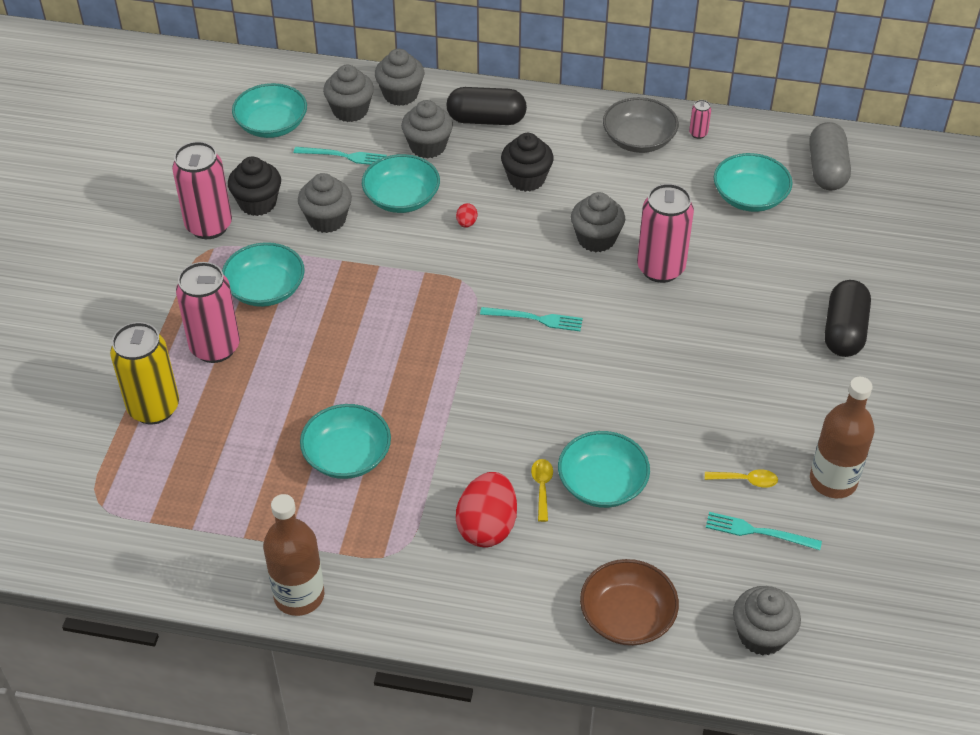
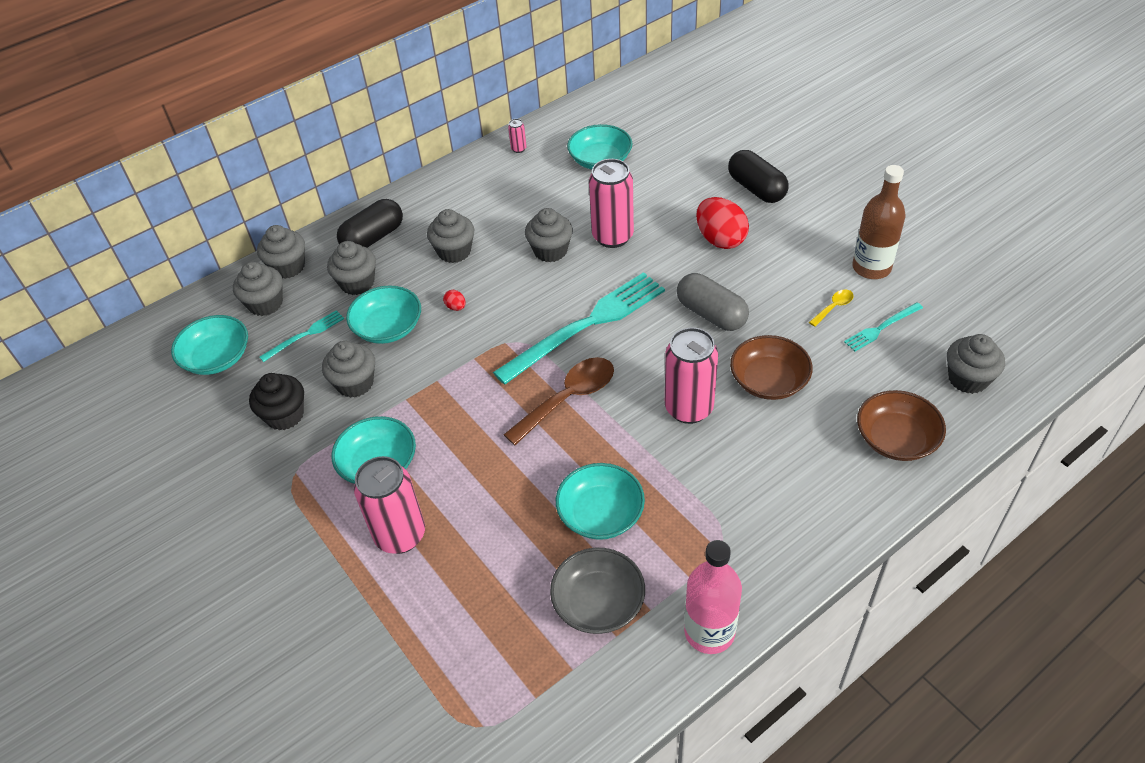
camera: 45 degrees left, 0 degrees up
yellow can [110,322,179,424] -> none
pink can [172,141,232,239] -> pink can moved to [665,327,718,424]
brown bottle [263,494,324,616] -> pink bottle [684,540,742,654]
red egg [456,472,517,547] -> red egg moved to [696,197,749,249]
turquoise fork [480,307,583,331] -> turquoise fork [493,272,665,385], size x2.17
black cupcake [501,133,554,192] -> grey cupcake [427,209,474,263]
yellow spoon [531,459,553,522] -> none
turquoise bowl [558,431,650,508] -> brown bowl [730,335,813,400]
grey bowl [603,97,679,153] -> grey bowl moved to [550,548,645,634]
grey capsule [809,122,851,191] -> grey capsule moved to [677,273,749,331]
none -> brown spoon [503,357,614,445]

